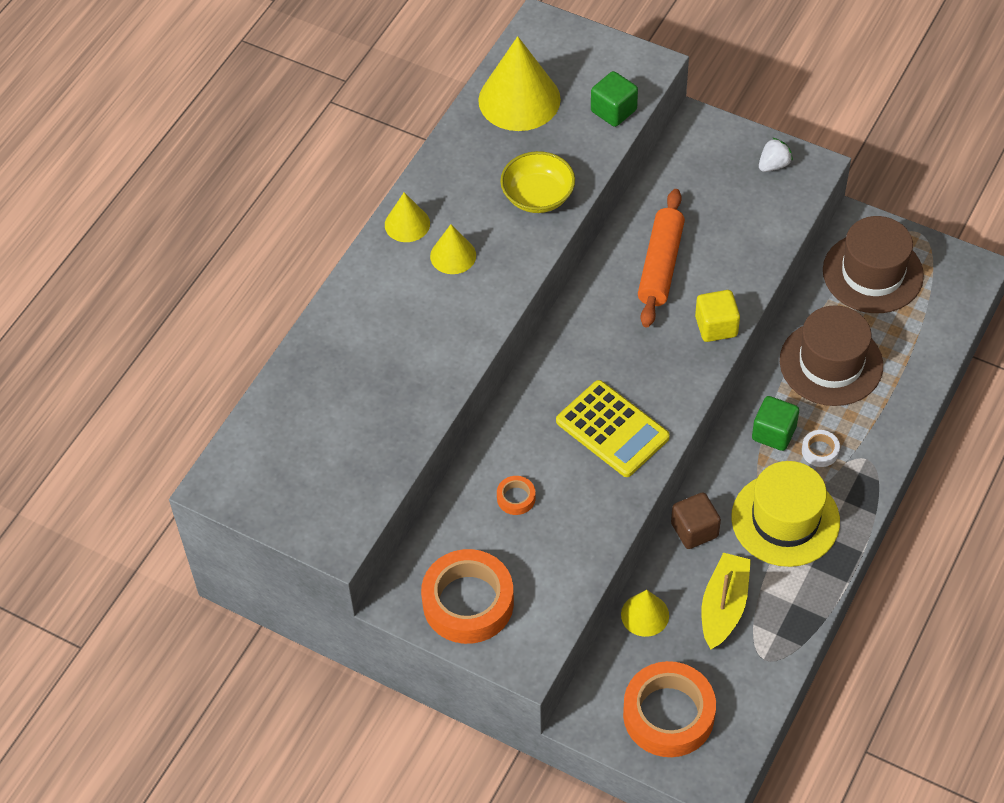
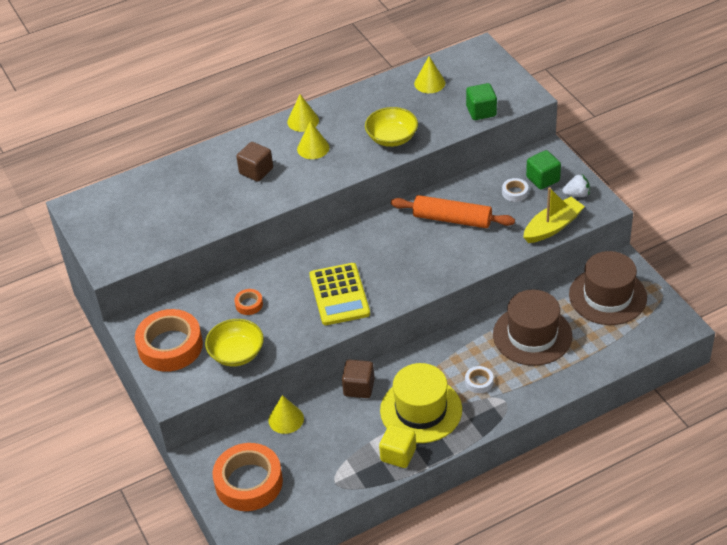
camera: 35 degrees right, 10 degrees down
yellow cone [478,36,561,131] -> yellow cone [414,56,445,93], size x0.53
orange rolling pin [638,189,685,327] -> orange rolling pin turned 60 degrees clockwise [391,195,515,228]
yellow cube [695,290,740,342] -> yellow cube moved to [379,425,416,468]
yellow boat [701,553,751,649] -> yellow boat moved to [523,187,585,243]
green cube [752,396,799,451] -> green cube moved to [526,150,561,189]
none -> yellow bowl [205,319,264,366]
none -> brown cube [236,142,273,182]
none -> white tape [502,178,528,202]

